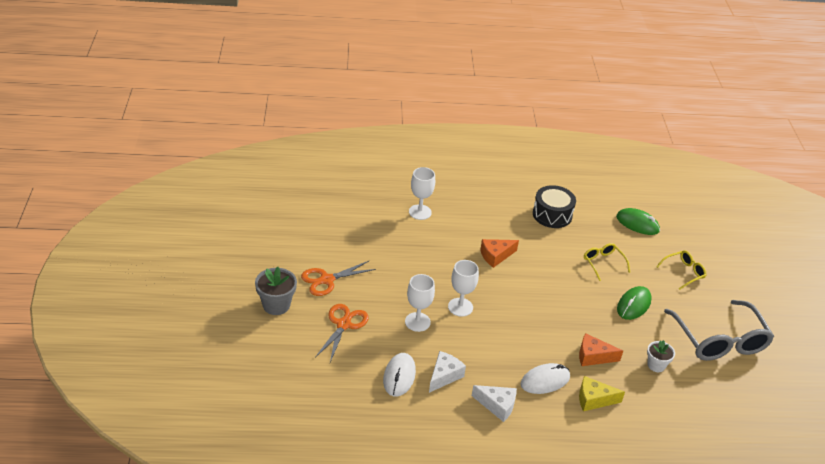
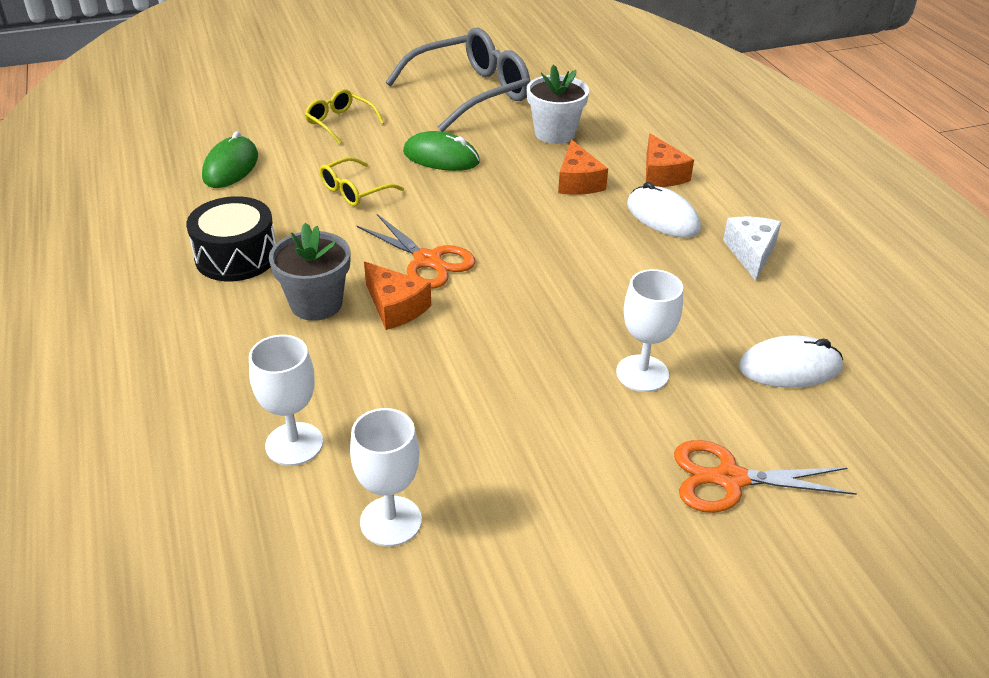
camera: 105 degrees left, 0 degrees up
grey flower pot [255,267,297,315] -> grey flower pot moved to [269,223,350,321]
orange scissors [301,260,376,296] -> orange scissors moved to [356,214,476,289]
white cheese [429,351,466,393] -> none
white goblet [448,260,479,317] -> white goblet moved to [350,408,422,547]
yellow cheese [579,376,625,411] -> orange cheese [646,133,694,187]
white flower pot [647,340,675,372] -> white flower pot [527,65,589,144], size x1.55

